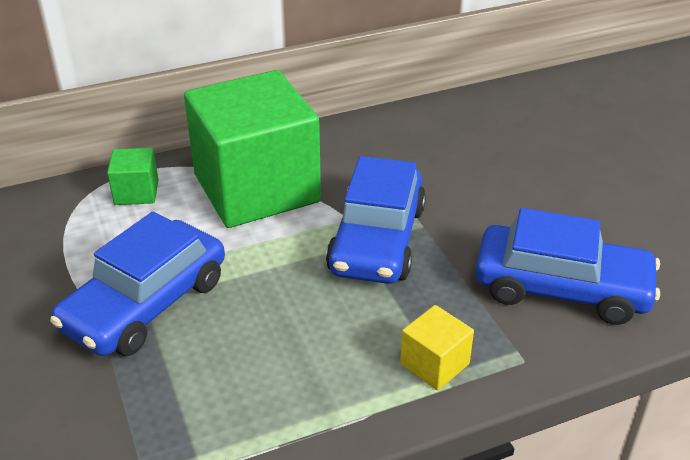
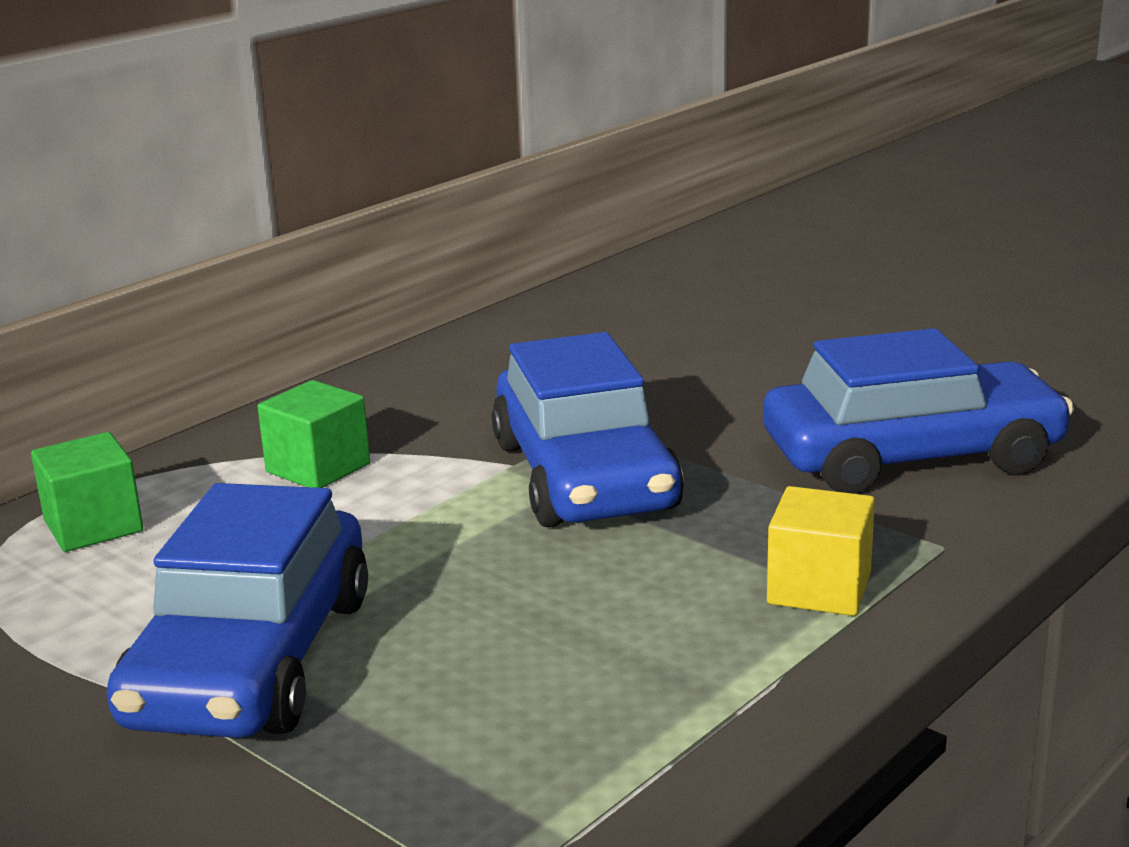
camera: 25 degrees left, 15 degrees down
green cube [184,70,321,228] -> green cube [257,380,370,488], size x0.40

